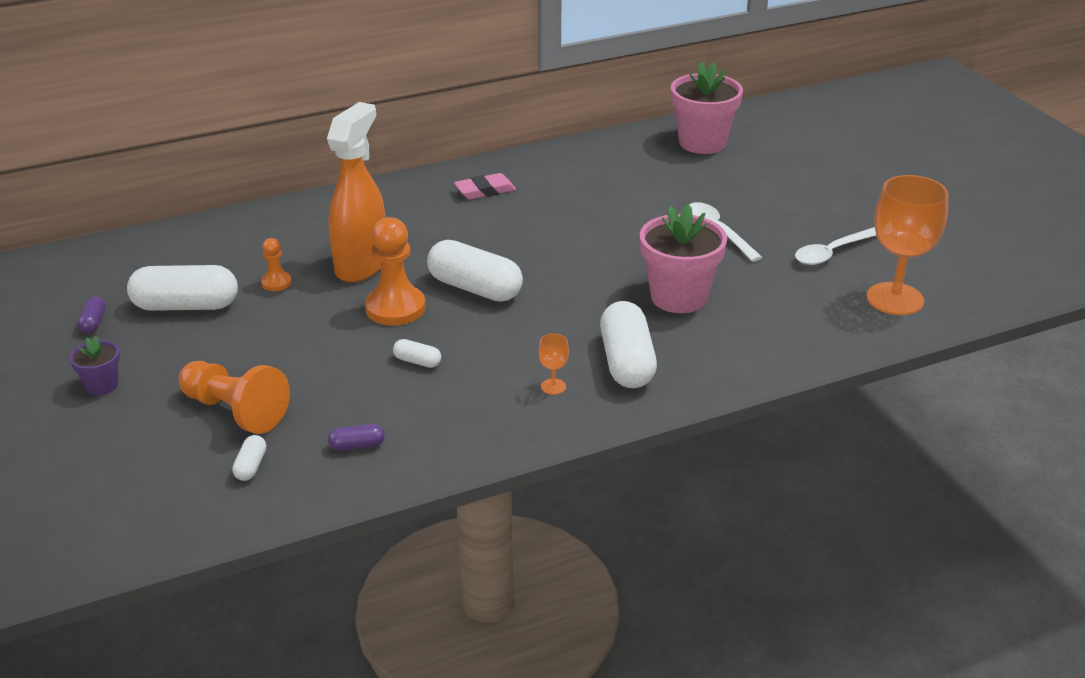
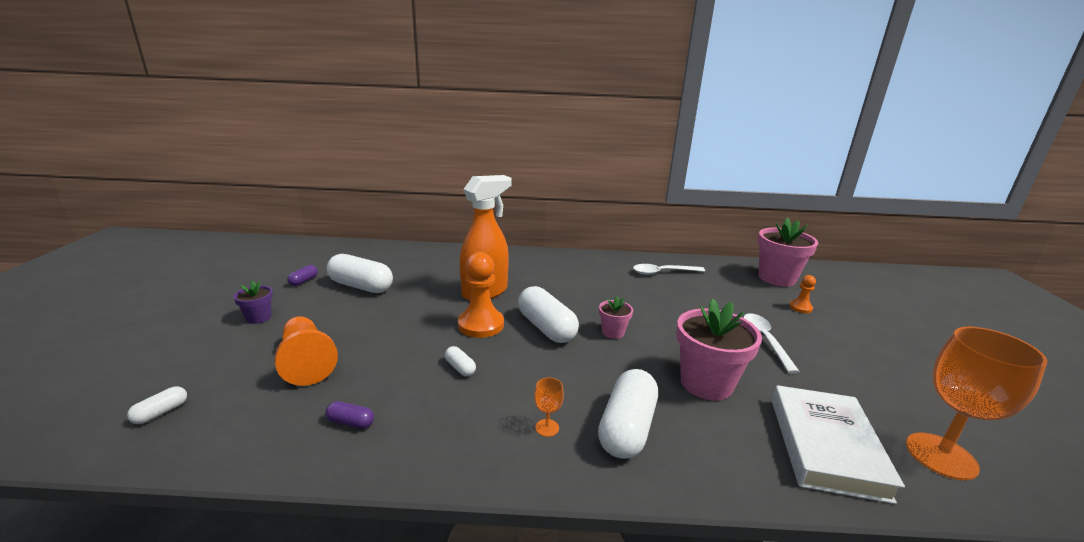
camera: 25 degrees right, 10 degrees down
white capsule [232,435,266,481] -> white capsule moved to [127,386,187,424]
orange pawn [261,238,292,291] -> orange pawn moved to [789,275,816,313]
pink eraser [454,173,516,199] -> none
white spoon [795,227,876,265] -> white spoon moved to [633,264,705,275]
none -> pink flower pot [599,296,633,339]
none -> white book [772,385,905,504]

